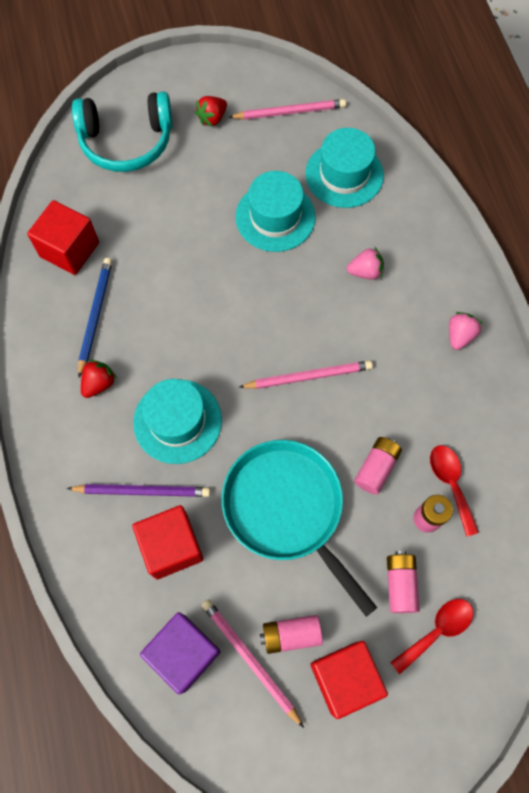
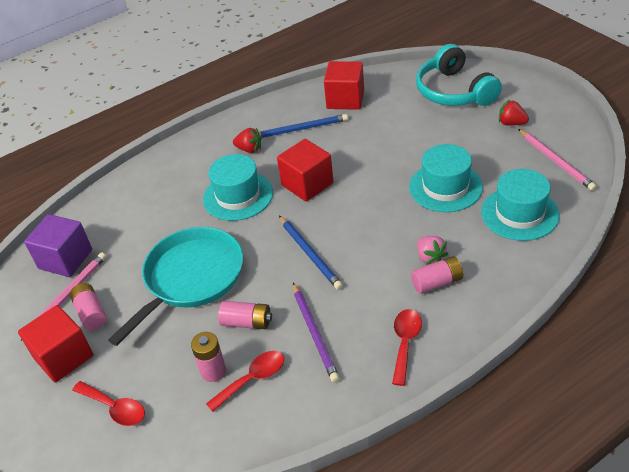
camera: 75 degrees right, 25 degrees down
purple pencil [67,484,210,497] -> purple pencil moved to [293,283,340,383]
red cube [132,505,204,579] -> red cube moved to [277,139,334,202]
pink pencil [239,360,373,389] -> blue pencil [279,216,343,290]
pink battery [387,551,420,613] -> pink battery moved to [411,256,463,294]
pink strawberry [449,312,483,350] -> red spoon [392,309,422,386]

